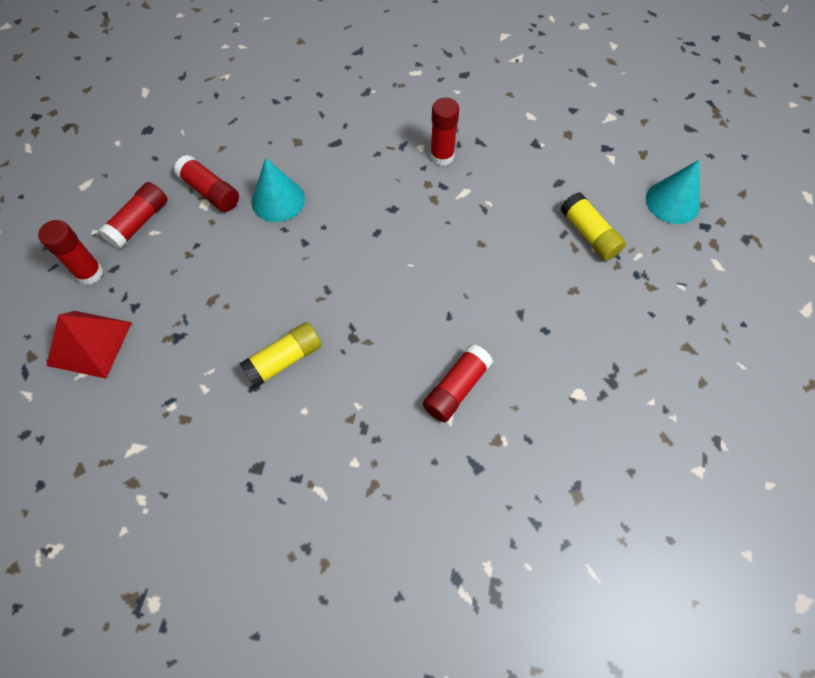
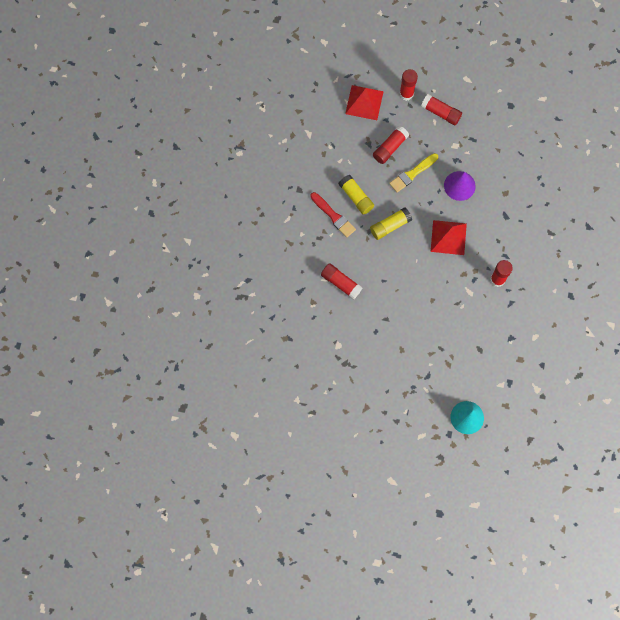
camera: 90 degrees right, 10 degrees up
red glue stick [174,155,239,212] -> red glue stick moved to [373,126,409,164]
turquoise cone [252,158,305,222] -> purple cone [444,171,476,201]
yellow glue stick [561,192,626,261] -> yellow glue stick moved to [370,207,412,240]
none -> red brush [310,192,356,238]
none -> yellow brush [389,153,438,193]
none -> red pyramid [431,220,467,255]

